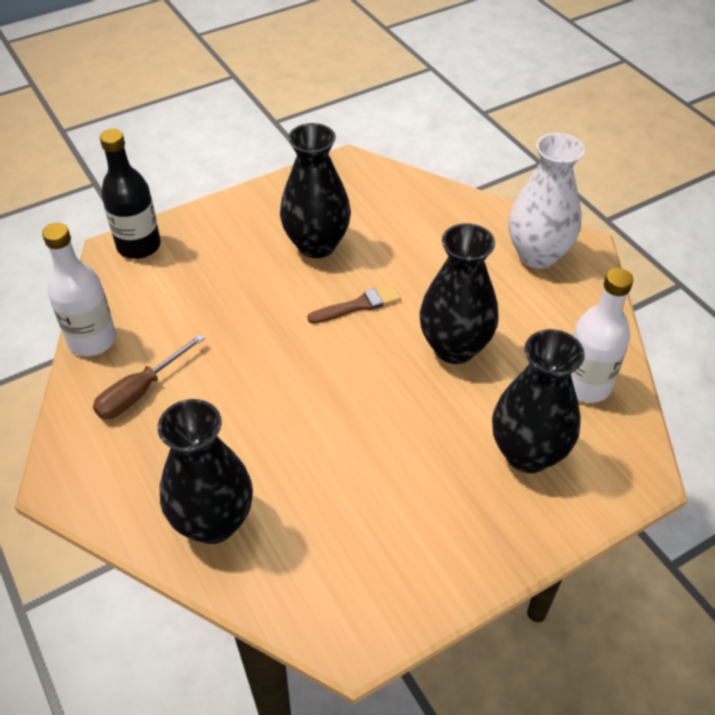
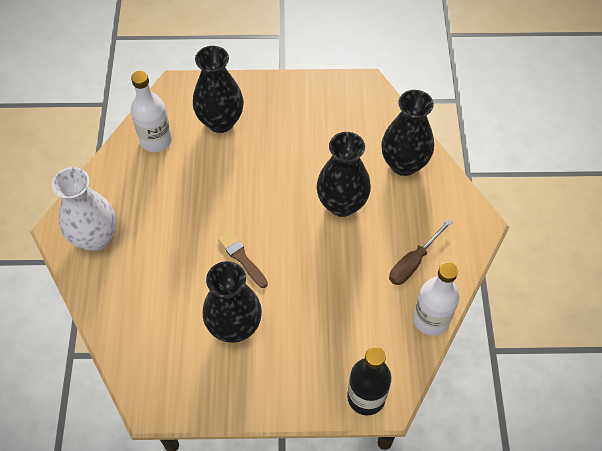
camera: 150 degrees left, 10 degrees up
brown screwdriver [93,334,205,419] -> brown screwdriver turned 150 degrees clockwise [389,219,452,285]
brown brush [307,284,401,324] -> brown brush turned 45 degrees clockwise [218,231,268,288]
black vase [420,223,499,364] -> black vase moved to [317,132,371,217]

